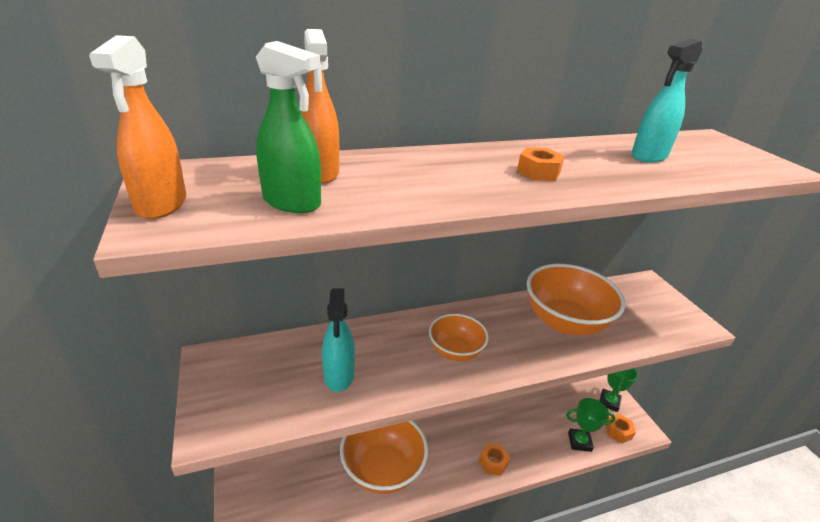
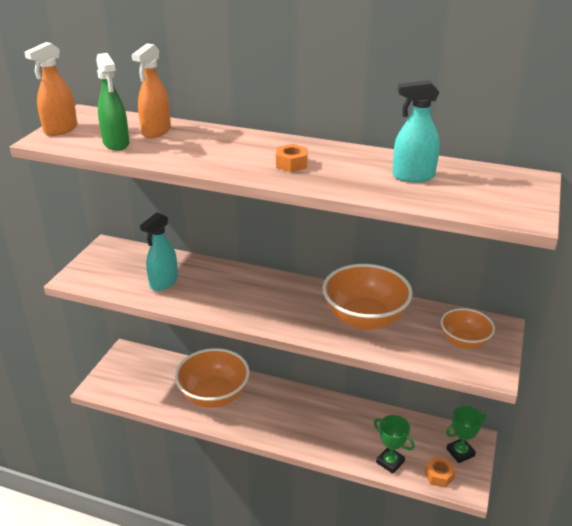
camera: 40 degrees right, 0 degrees up
orange bowl [429,314,489,361] -> orange bowl moved to [441,308,495,349]
orange nut [479,443,510,476] -> none

